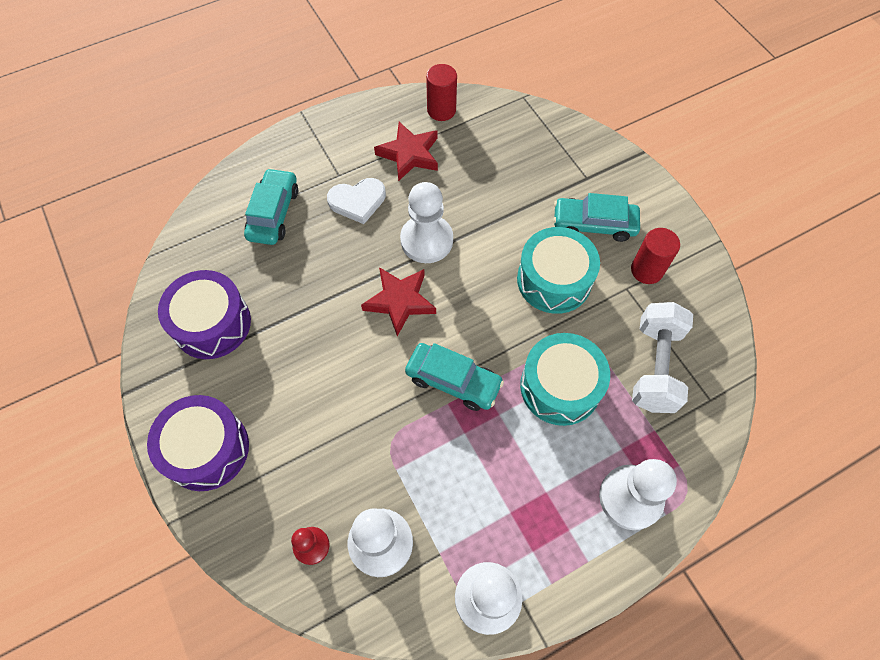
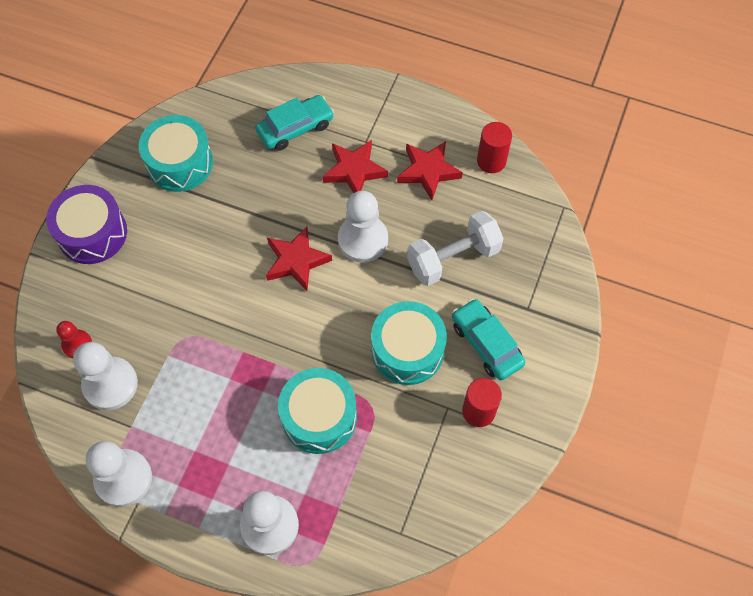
camera: 50 degrees right, 0 degrees up
purple drum [158,270,251,359] -> turquoise drum [139,115,213,192]
white heart [327,178,386,224] -> red star [323,140,388,193]
turquoise car [405,343,504,411] -> none
white dumbbell [632,302,693,413] -> white dumbbell moved to [407,211,504,286]

